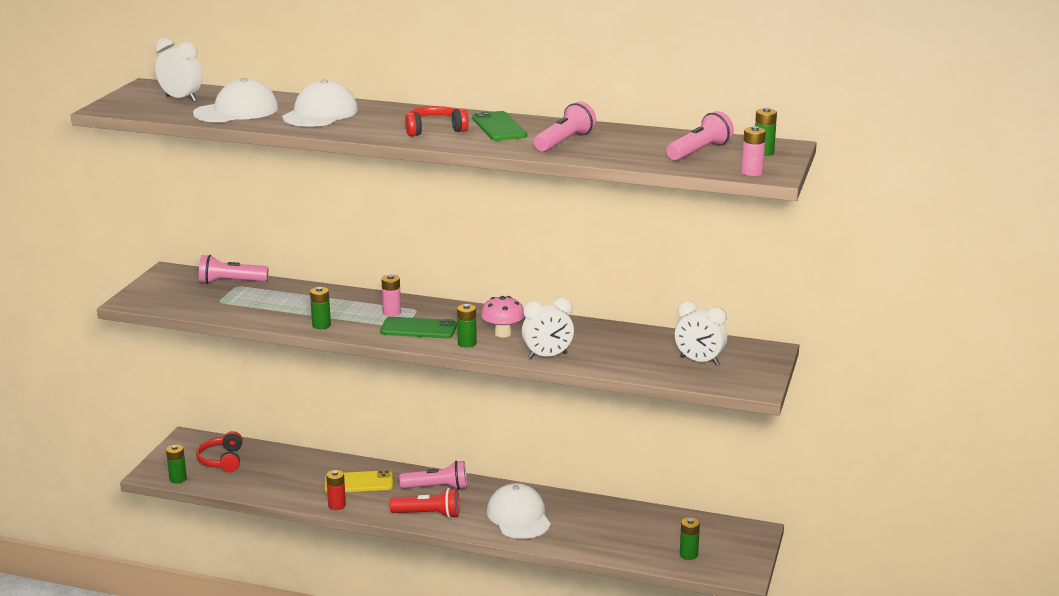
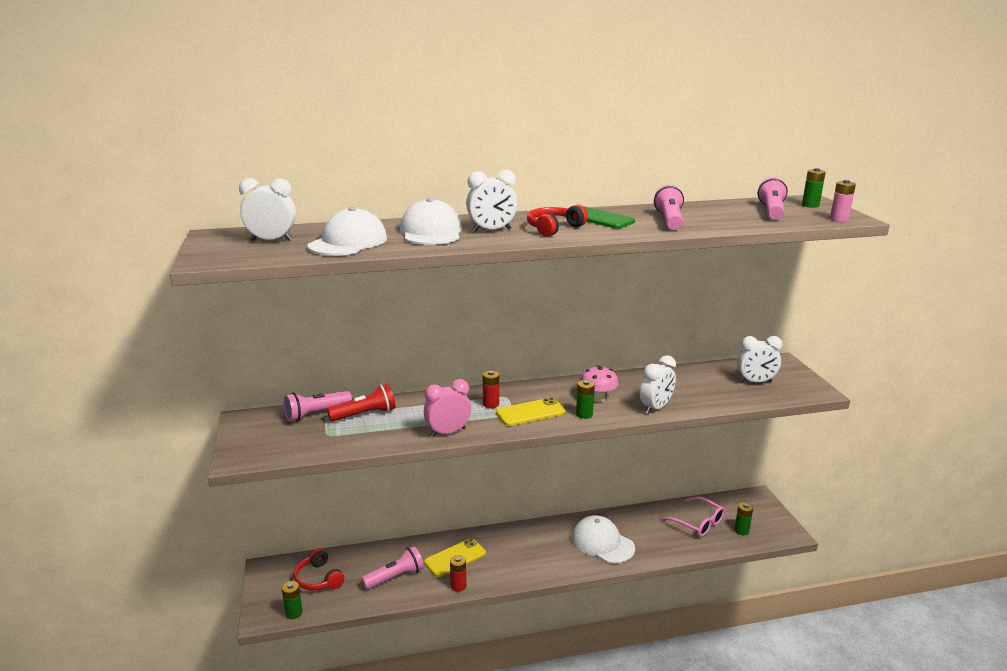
camera: 30 degrees left, 0 degrees up
green battery [310,287,331,329] -> pink clock [424,379,471,437]
green phone [380,317,457,338] -> yellow phone [496,397,566,426]
pink battery [381,275,401,317] -> red battery [483,370,499,408]
red flashlight [390,488,460,518] -> red flashlight moved to [327,383,395,422]
pink flashlight [399,461,467,490] -> pink flashlight moved to [361,546,424,589]
none -> white clock [466,170,518,232]
none -> pink glasses [661,496,725,537]

